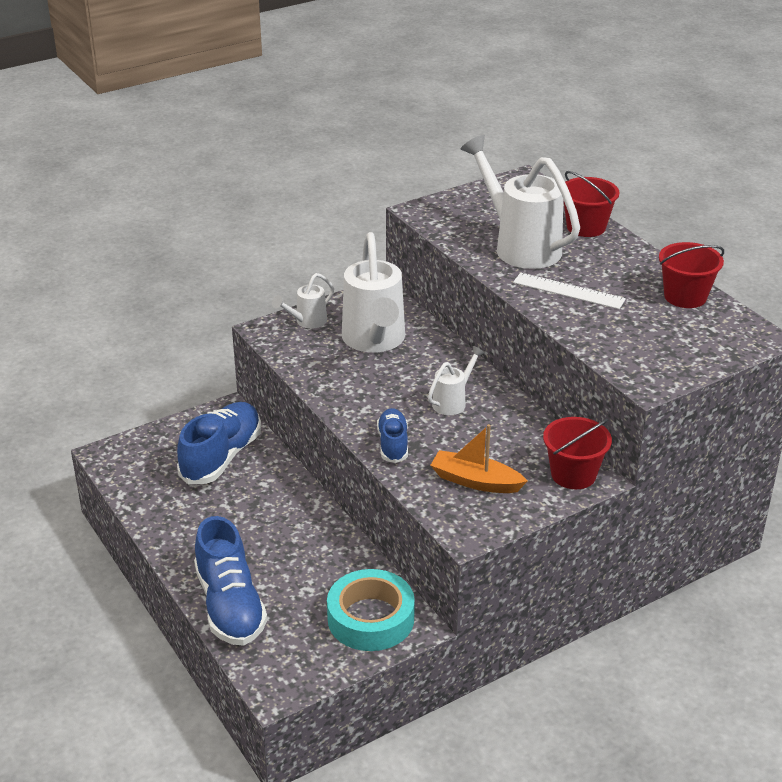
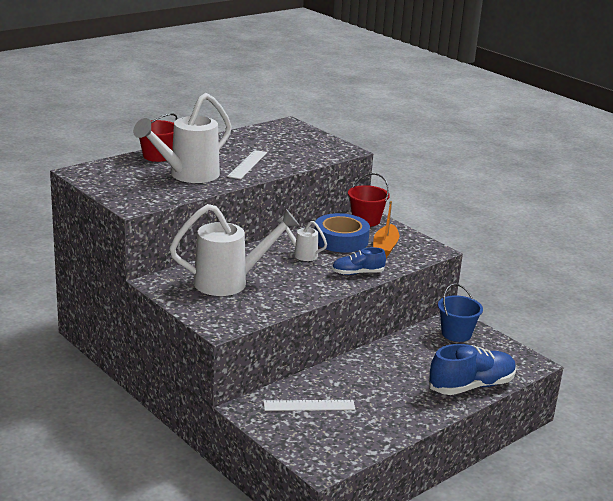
camera: 100 degrees left, 10 degrees down
blue shoe [177,402,261,484] -> white ruler [263,400,355,411]
white watering can [272,273,334,329] -> none
turquoise tape [327,569,415,651] -> blue bucket [438,283,483,342]
red bucket [659,242,724,308] -> none
none -> blue tape [315,213,370,253]

